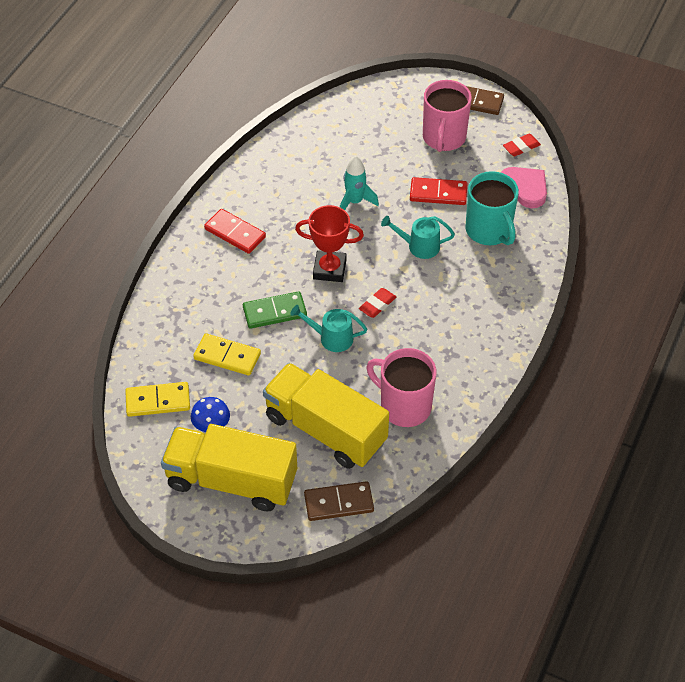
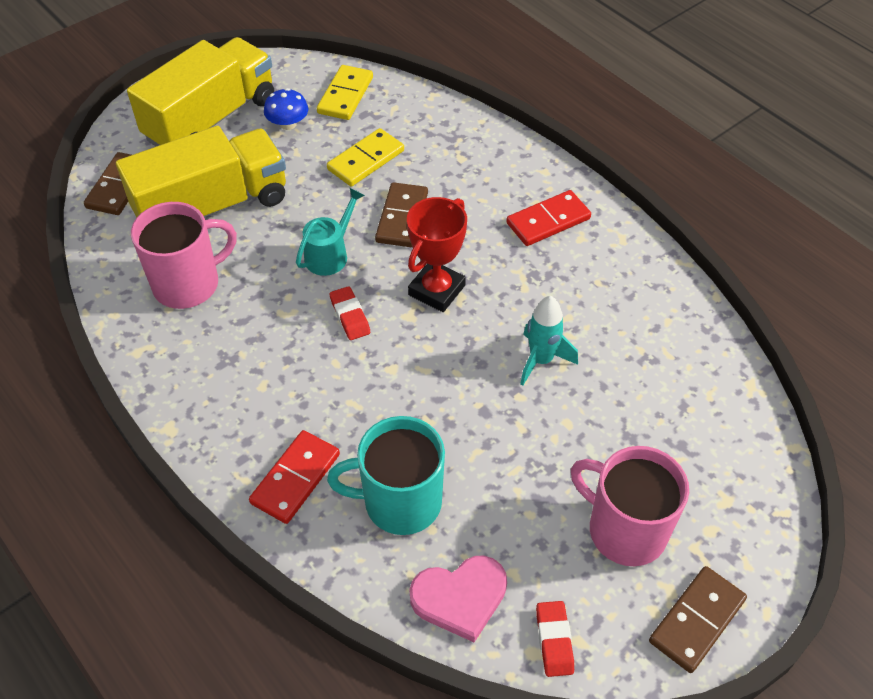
camera: 115 degrees right, 0 degrees up
green domino [243,291,307,329] -> brown domino [375,182,428,247]
turquoise watering can [381,216,455,259] -> none
red domino [410,177,467,205] -> red domino moved to [249,430,340,524]

